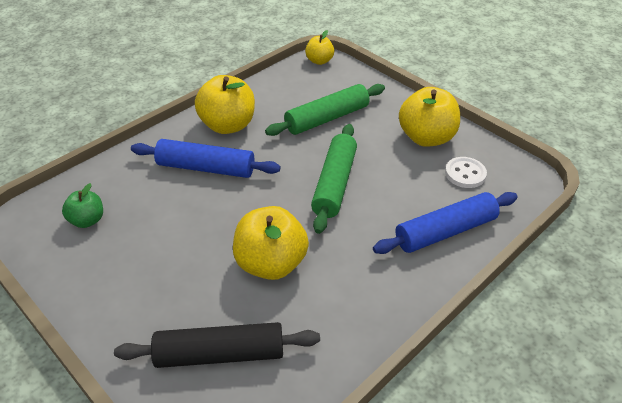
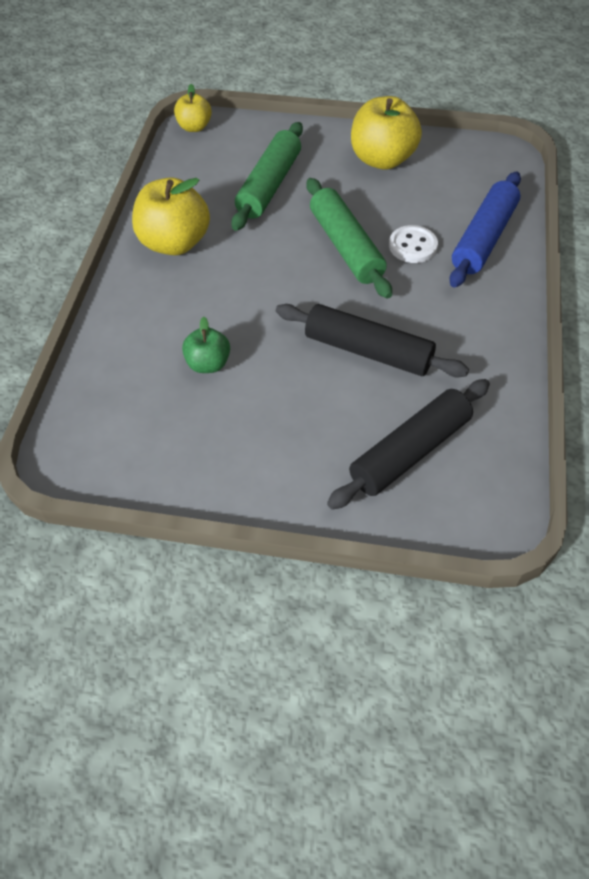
camera: 35 degrees left, 10 degrees up
green apple [62,183,103,228] -> green apple moved to [182,317,230,373]
blue rolling pin [131,139,281,178] -> none
yellow apple [233,206,309,280] -> black rolling pin [276,304,469,377]
white button [445,157,487,188] -> white button moved to [389,225,438,263]

